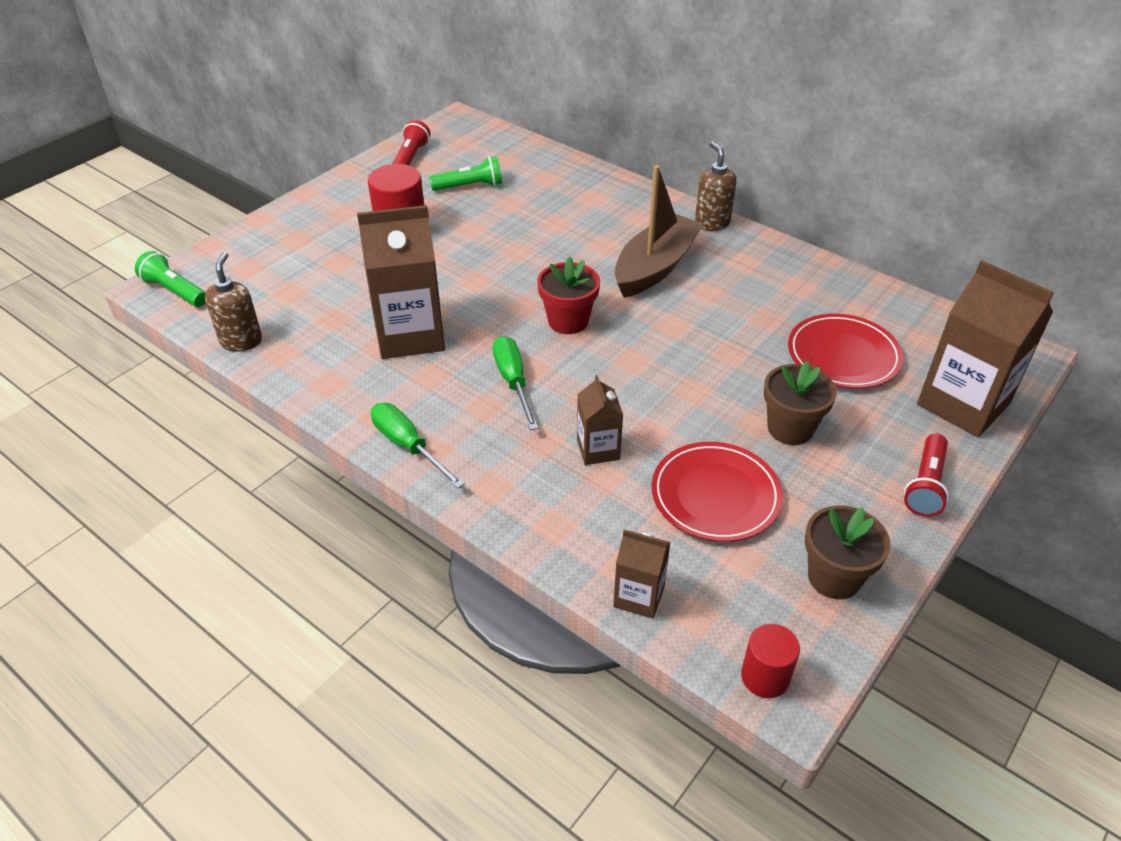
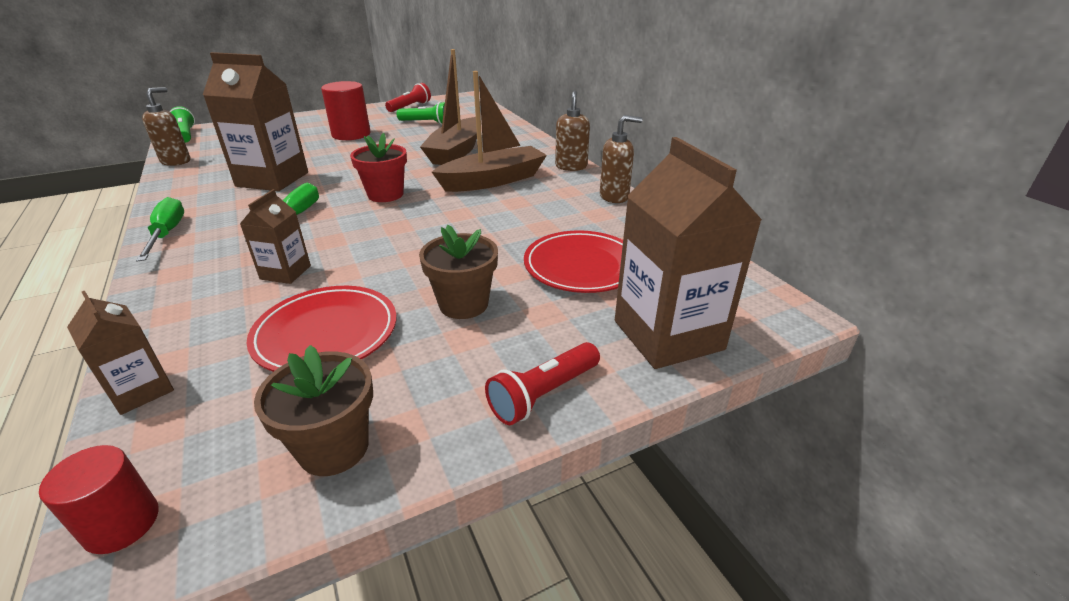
camera: 25 degrees right, 10 degrees down
none -> brown boat [420,49,477,165]
none -> brown soap dispenser [600,115,642,203]

